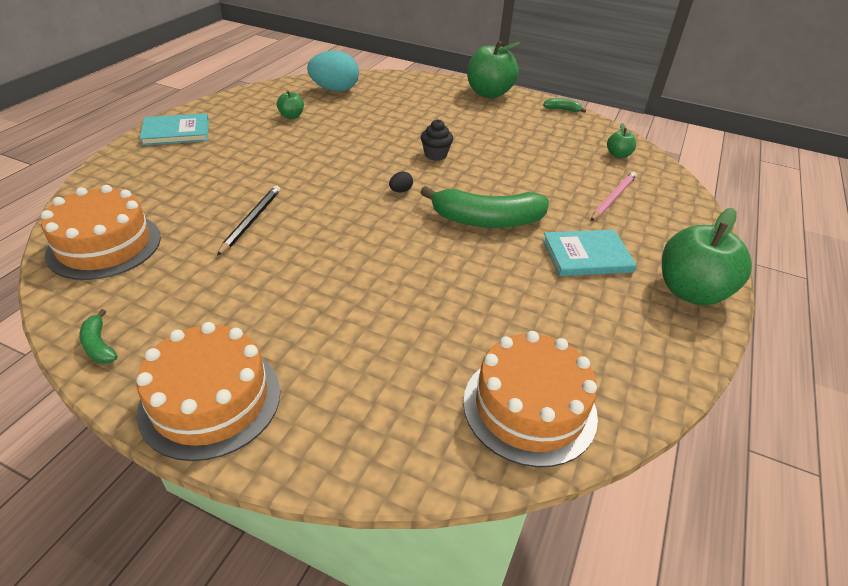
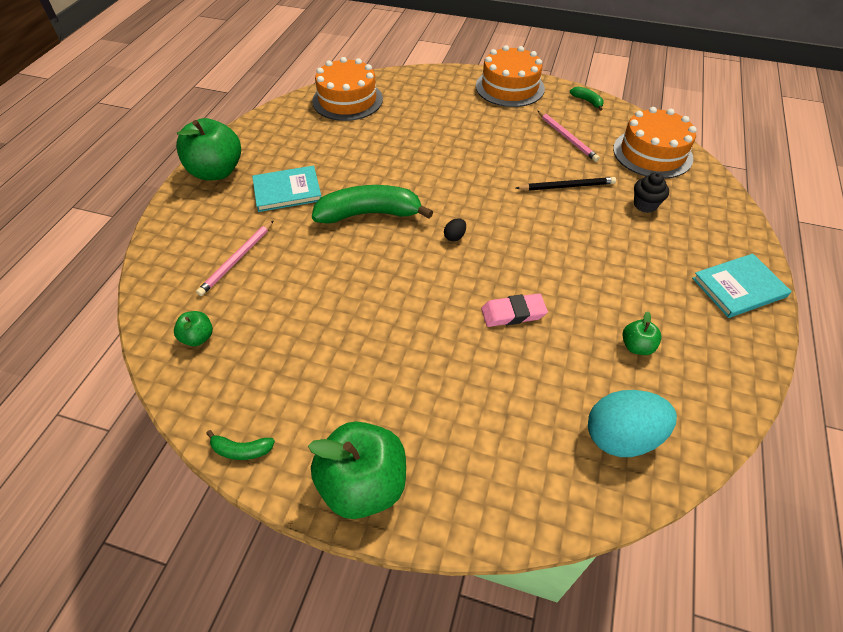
camera: 175 degrees right, 10 degrees up
black pencil [217,185,280,256] -> black pencil turned 105 degrees counterclockwise [516,177,616,191]
black cupcake [421,119,453,161] -> black cupcake moved to [634,172,669,213]
none -> pink eraser [481,293,548,327]
none -> pink pencil [537,110,600,162]

